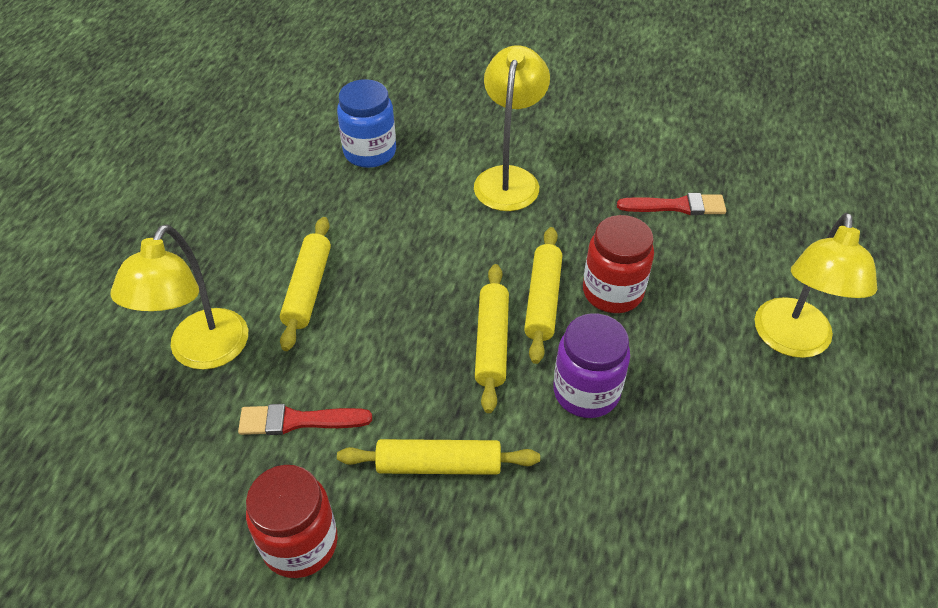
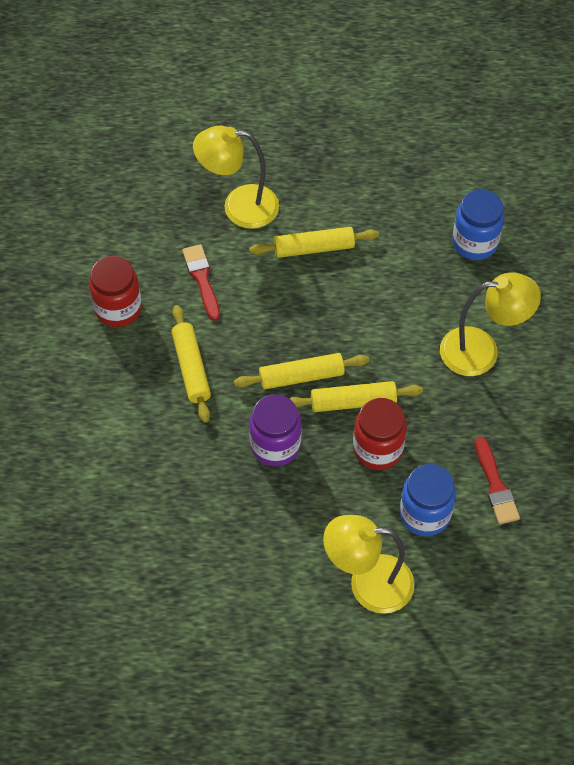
camera: 75 degrees right, 10 degrees up
none -> blue jar [400,464,456,536]

